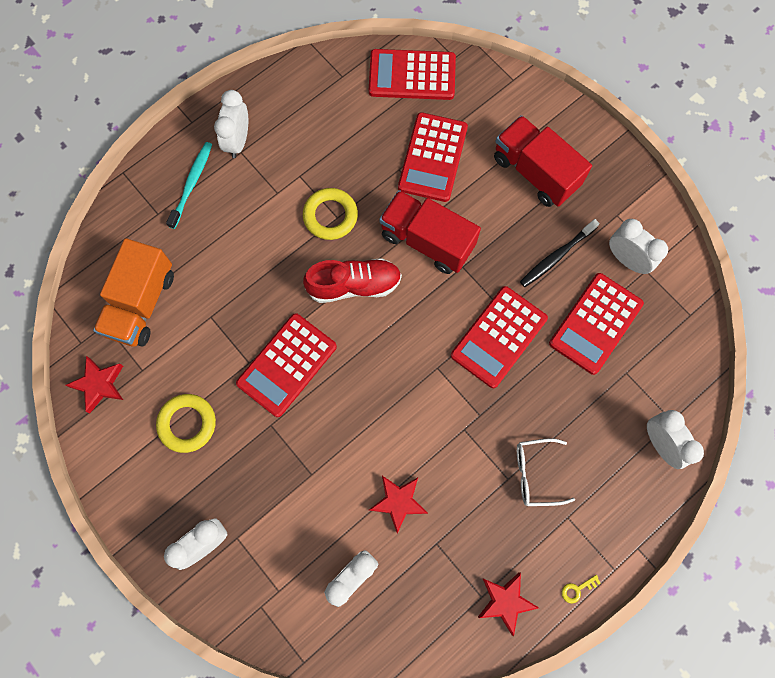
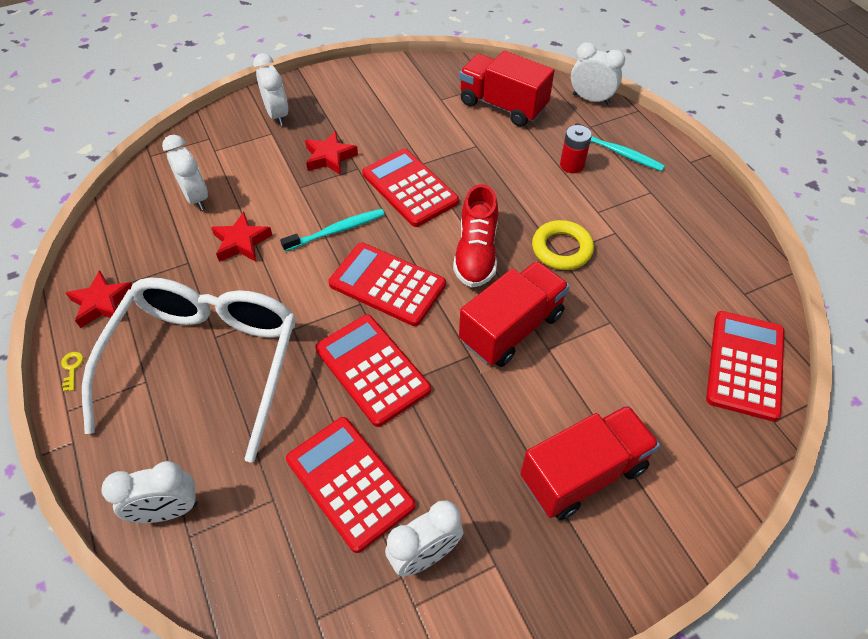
camera: 105 degrees right, 20 degrees down
red star [66,356,123,413] -> red star moved to [305,131,358,175]
orange truck [93,238,174,347] -> red truck [459,51,554,127]
yellow ring [156,394,216,453] -> none
white clock [214,90,248,158] -> white clock moved to [571,42,625,105]
red calculator [398,112,468,202] -> red calculator moved to [328,243,446,326]
white glasses [517,438,575,506] -> white glasses [82,277,296,462], size x2.43
black toothbrush [520,219,599,287] -> none
none -> turquoise toothbrush [280,209,385,251]
none -> red battery [560,125,592,173]

